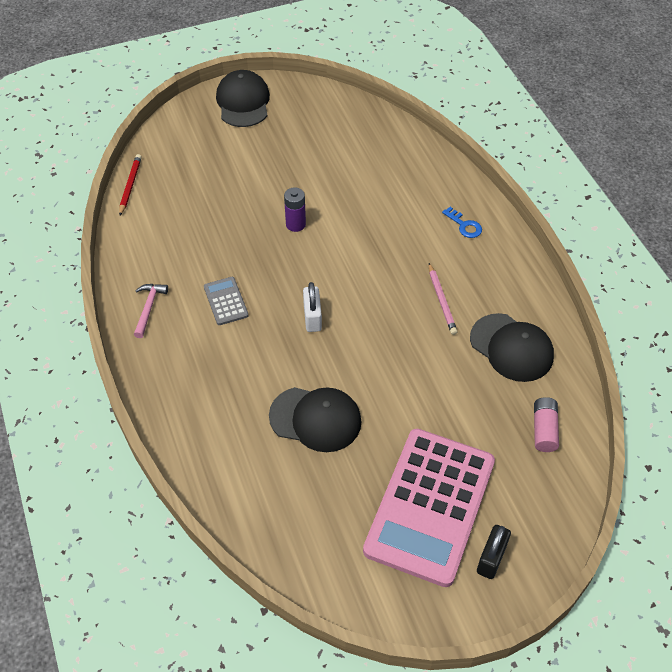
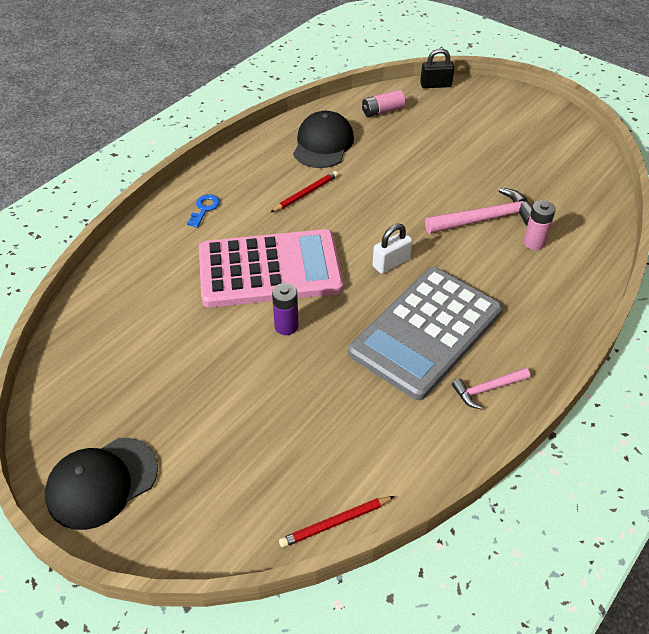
camera: 120 degrees left, 5 degrees down
grey calculator [204,277,249,325] -> grey calculator [348,267,502,400], size x2.46
black cap [269,387,362,452] -> pink hammer [425,188,532,234]
pink calculator [363,429,495,587] -> pink calculator moved to [199,229,343,308]
pink pencil [429,263,457,335] -> red pencil [270,171,338,213]
black padlock [477,525,511,579] -> black padlock moved to [420,48,454,88]
none -> pink battery [523,200,556,250]

